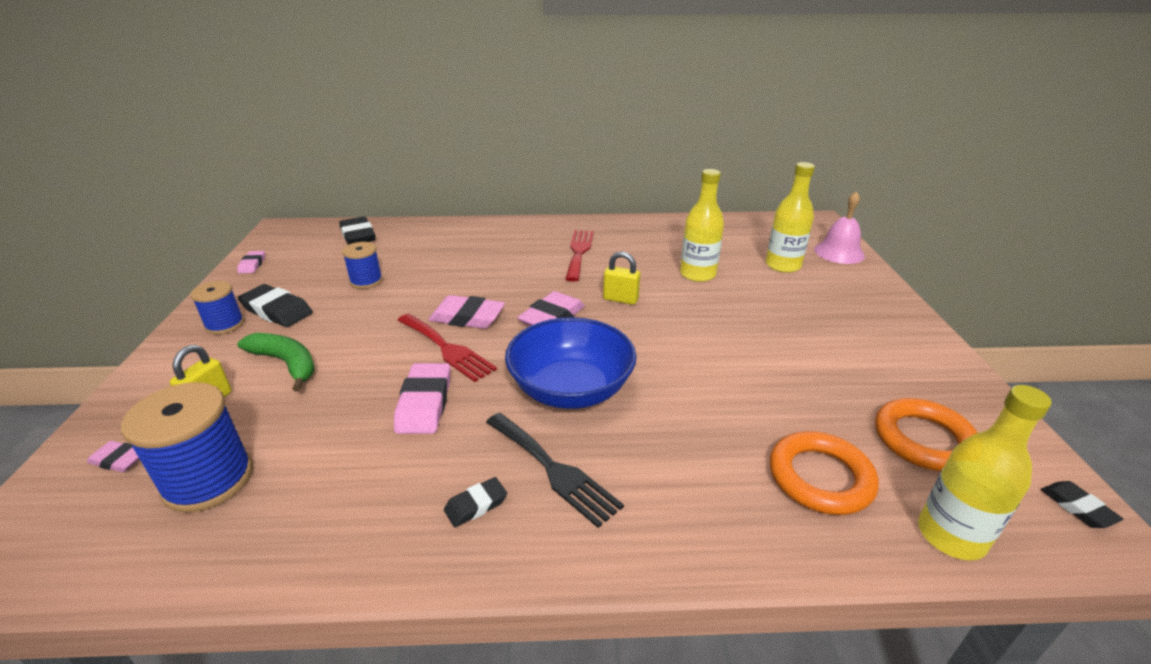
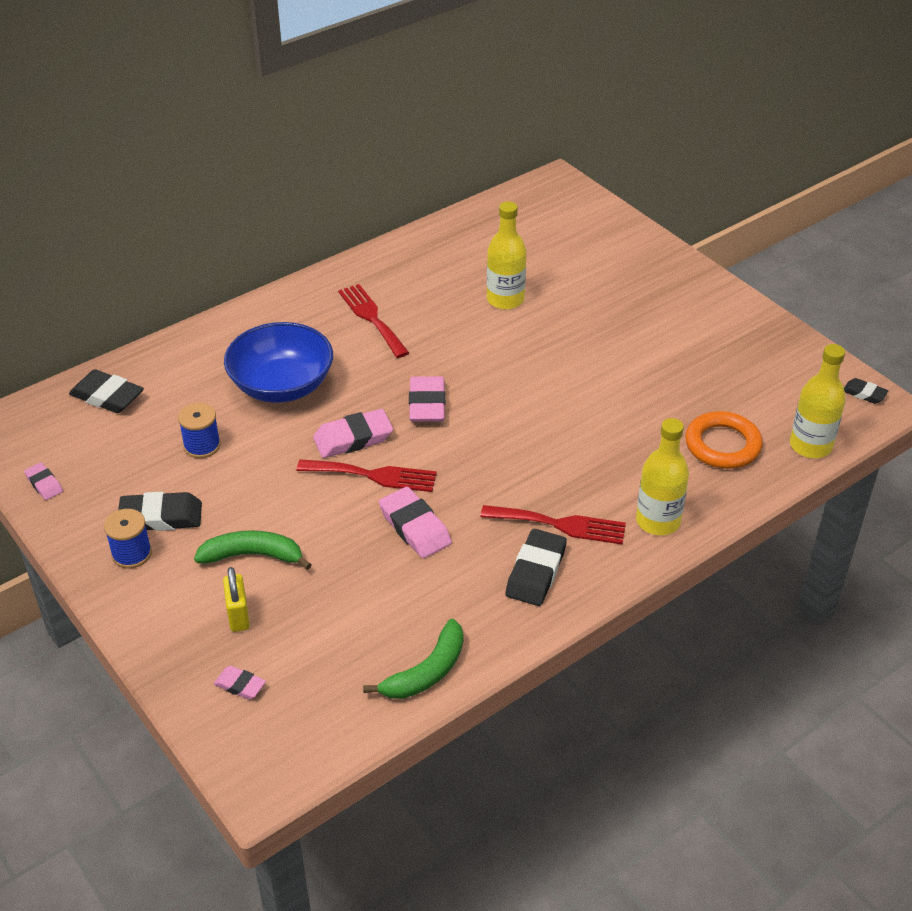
camera: 35 degrees left, 10 degrees up
pink eraser [87,441,140,472] -> pink eraser turned 45 degrees clockwise [214,666,266,700]
blue spool [121,382,253,513] -> none
black eraser [444,477,507,527] -> black eraser [505,529,567,606], size x1.78
black fork [486,413,624,528] -> red fork [481,505,626,545]
blue bowl [505,317,637,409] -> blue bowl moved to [224,322,333,403]
yellow padlock [603,252,640,305] -> none
yellow bottle [766,162,815,273] -> yellow bottle moved to [636,418,689,535]
pink bell [814,191,865,264] -> none
orange ring [875,398,978,471] -> none
none -> green banana [363,619,463,699]

